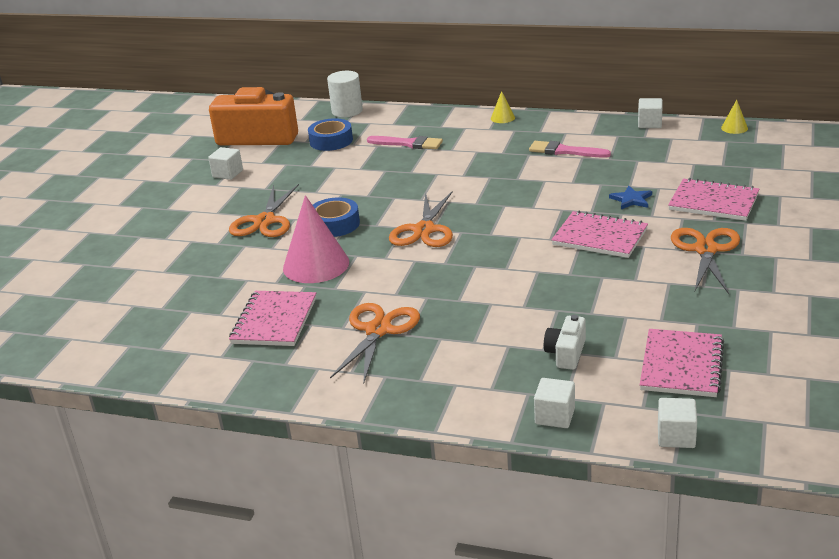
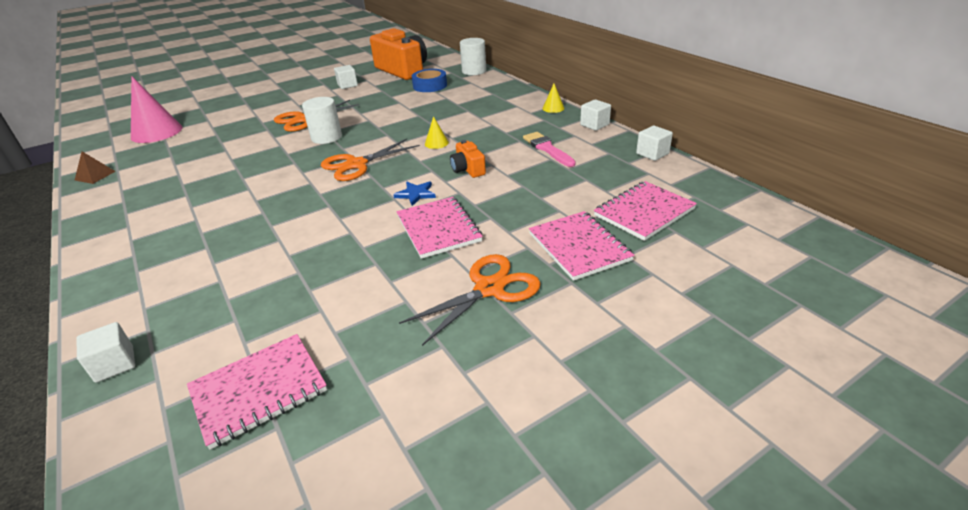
camera: 40 degrees right, 5 degrees up
pink notebook [229,291,316,346] -> pink notebook moved to [594,181,697,241]
pink cone [283,195,349,283] -> pink cone moved to [131,76,183,143]
blue tape [313,198,360,237] -> white cylinder [302,97,342,144]
orange scissors [330,303,420,384] -> none
pink brush [367,136,443,149] -> none
white camera [544,315,586,370] -> none
blue star [609,186,652,209] -> blue star moved to [393,181,436,206]
white cube [658,398,697,448] -> white cube moved to [580,99,611,131]
yellow cone [721,100,748,134] -> yellow cone moved to [425,116,449,149]
none -> brown pyramid [75,151,116,184]
none -> orange camera [450,140,486,178]

